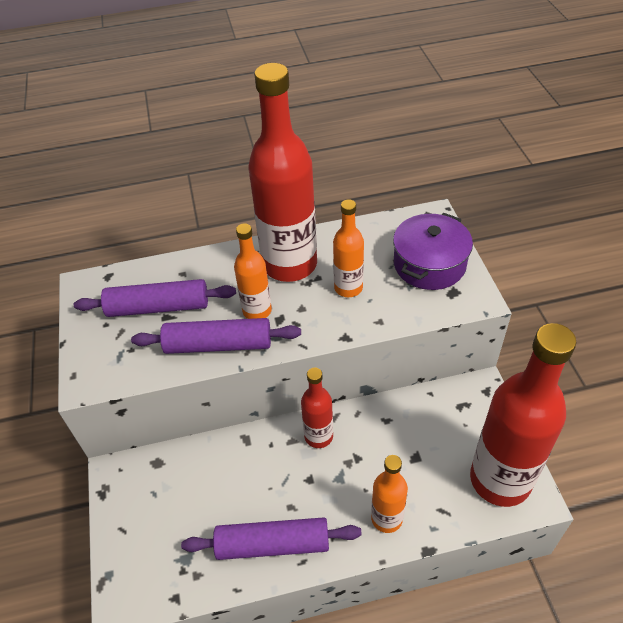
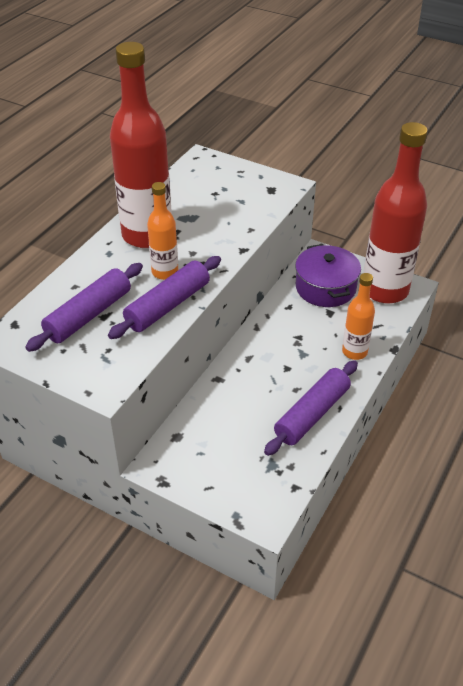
camera: 50 degrees left, 5 degrees down
red bottle [301,368,333,448] -> none
orange bottle [333,199,364,297] -> none
purple pot [393,213,473,290] -> purple pot moved to [295,244,361,307]

